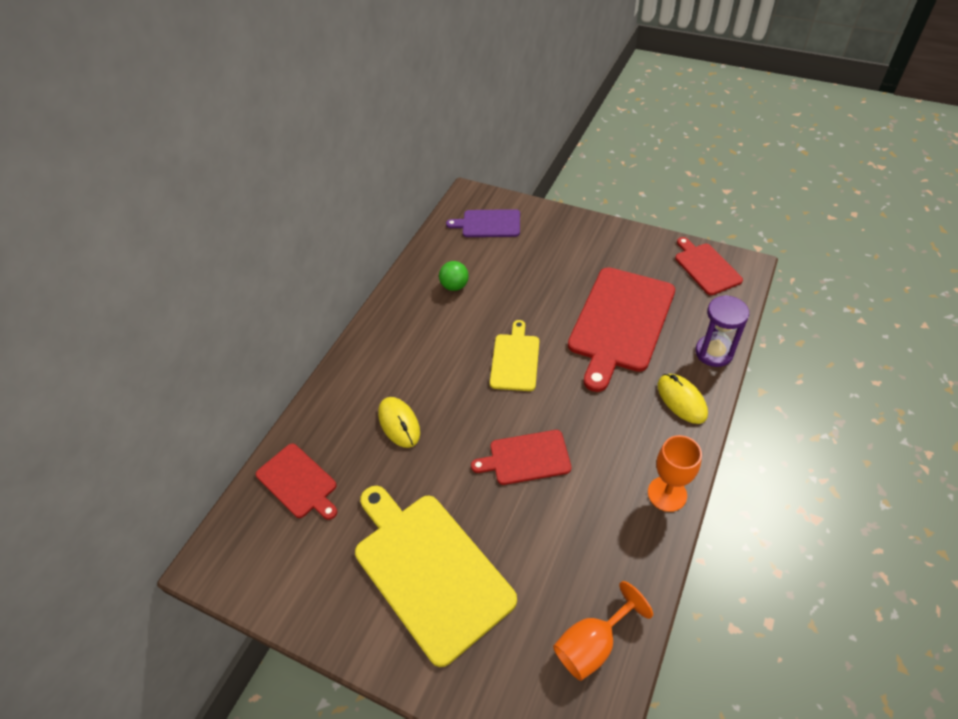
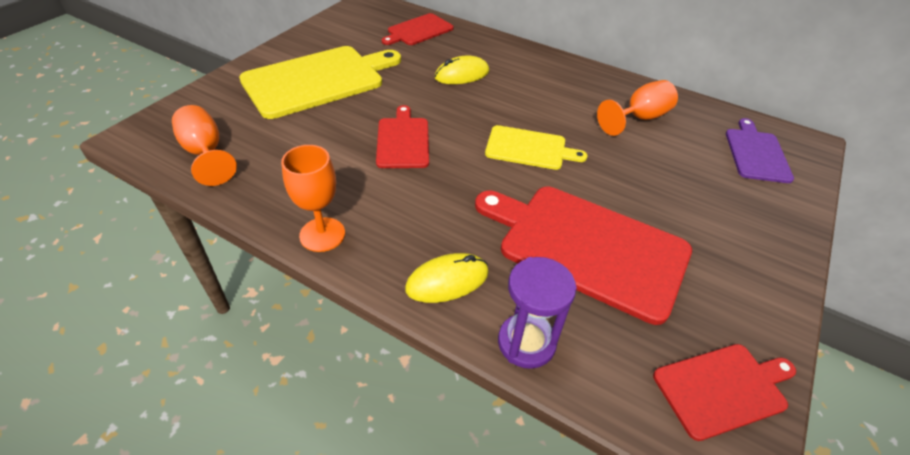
camera: 90 degrees right, 5 degrees down
green ball [439,261,469,291] -> orange goblet [597,80,678,136]

